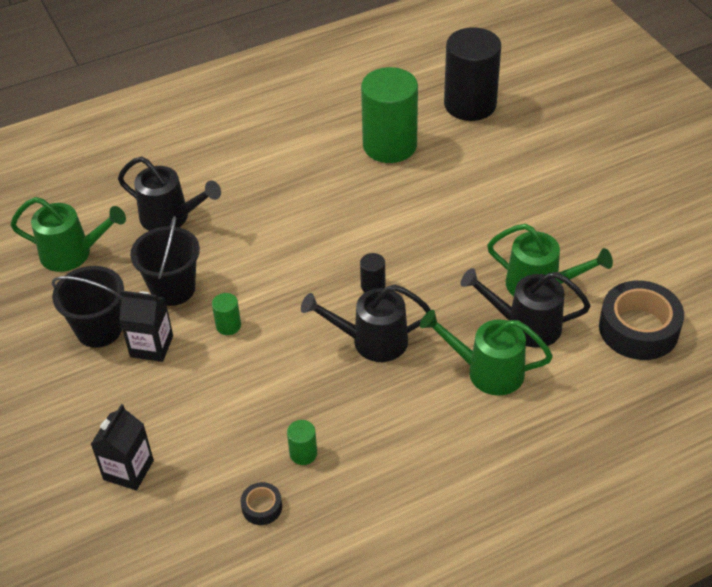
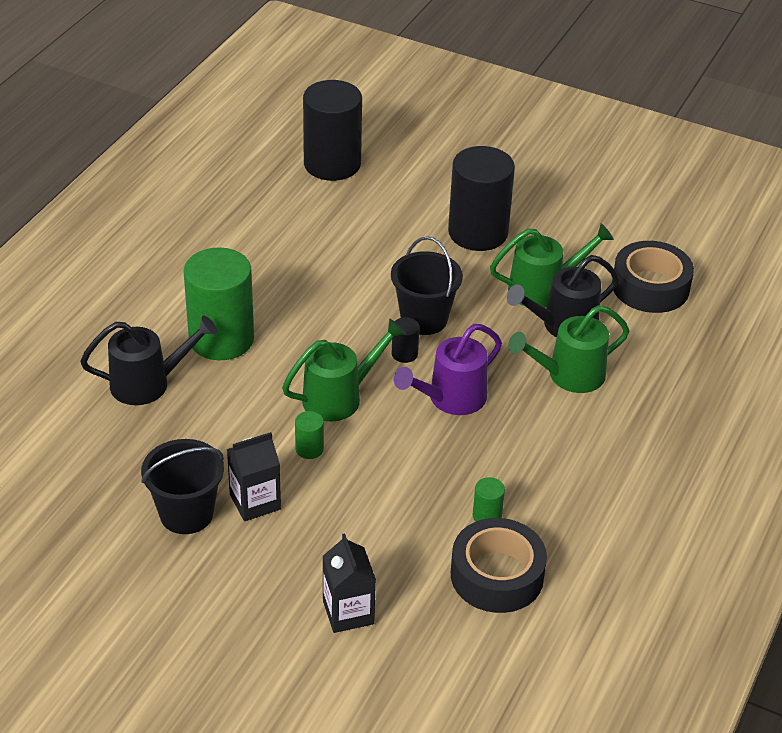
camera: 40 degrees left, 5 degrees down
green watering can [10,197,126,272] -> green watering can moved to [282,319,406,421]
black bucket [130,216,200,306] -> black bucket moved to [391,236,463,335]
black tape [241,482,282,525] -> black tape [451,518,547,613], size x2.19
black watering can [301,285,431,362] -> purple watering can [394,324,502,415]
green cylinder [361,67,418,163] -> green cylinder moved to [184,247,254,360]
none -> black cylinder [448,146,515,251]

